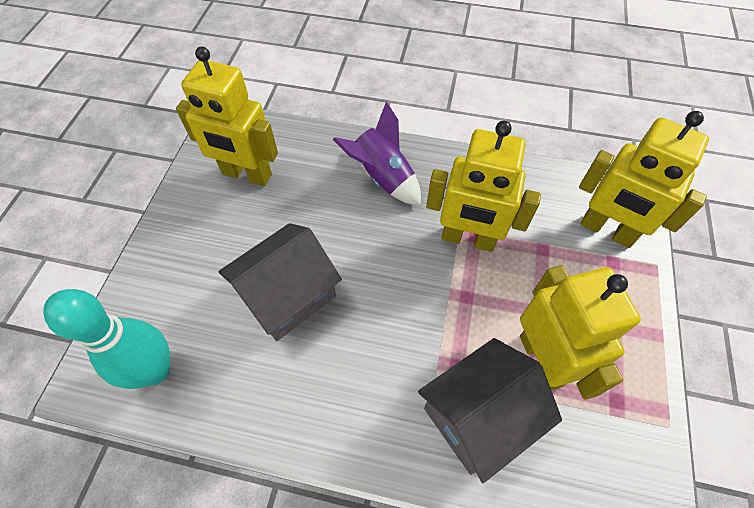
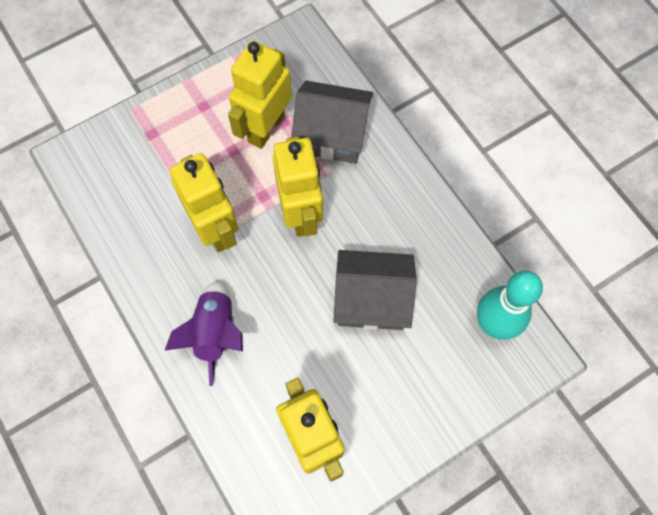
camera: 135 degrees left, 10 degrees up
yellow robot [579,111,709,248] -> yellow robot moved to [273,136,323,237]

